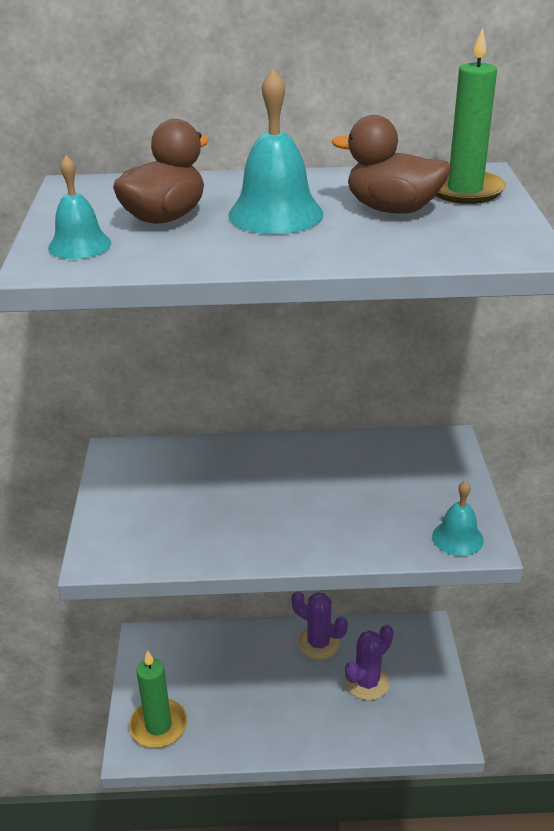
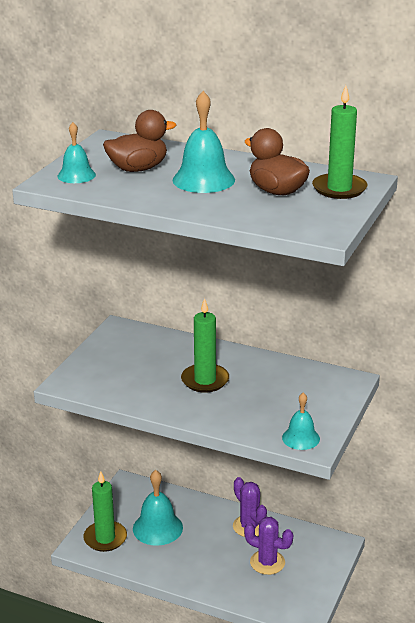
camera: 25 degrees right, 5 degrees down
purple cactus [345,625,393,700] -> purple cactus turned 45 degrees clockwise [244,517,293,575]
none -> turquoise bell [133,470,183,546]
none -> green candle [181,298,229,393]

